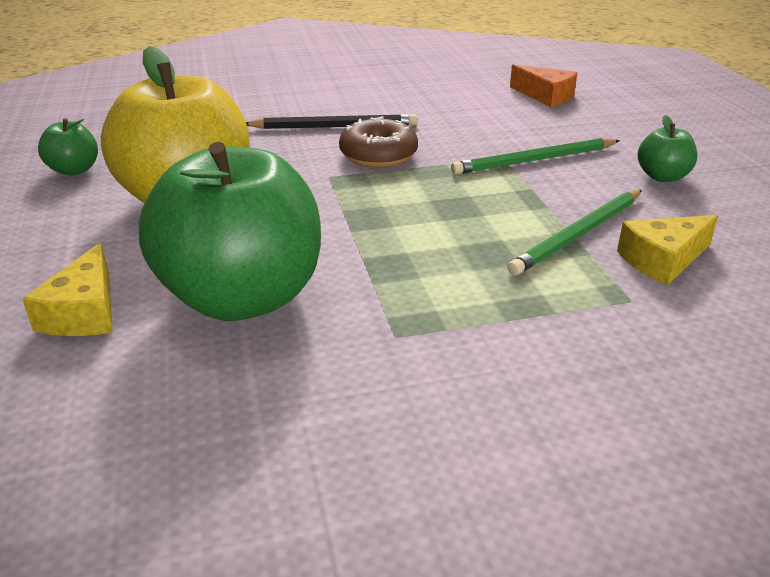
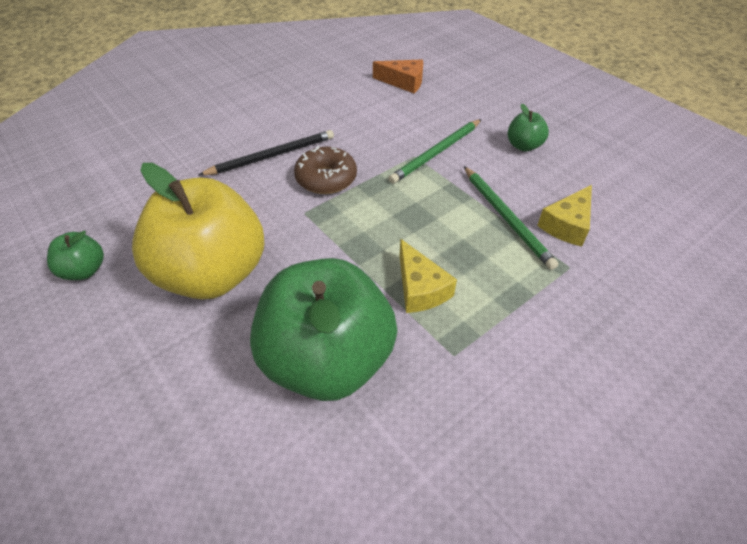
camera: 25 degrees left, 15 degrees up
yellow cheese [22,242,113,336] -> yellow cheese moved to [399,239,457,313]
green pencil [507,190,642,275] -> green pencil turned 45 degrees counterclockwise [464,166,559,270]

